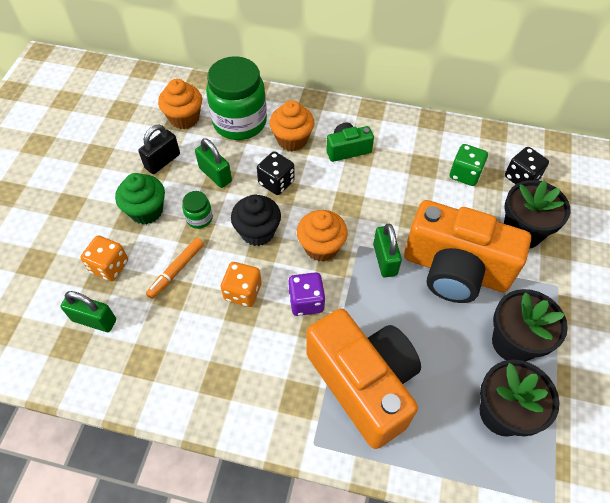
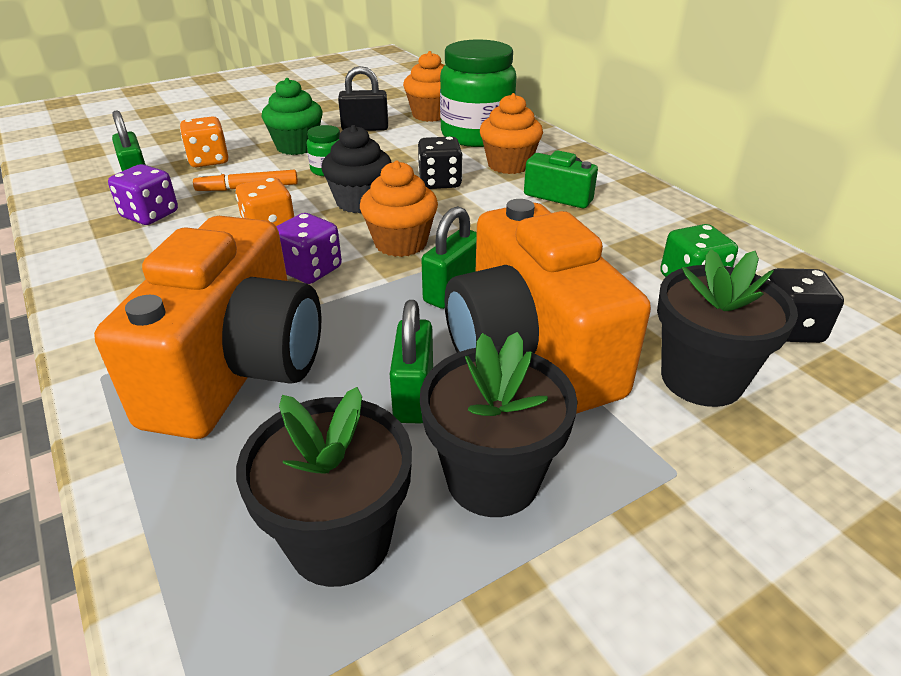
camera: 45 degrees right, 20 degrees down
green padlock [195,138,232,188] -> green padlock moved to [390,300,433,424]
none -> purple dice [108,164,178,225]

